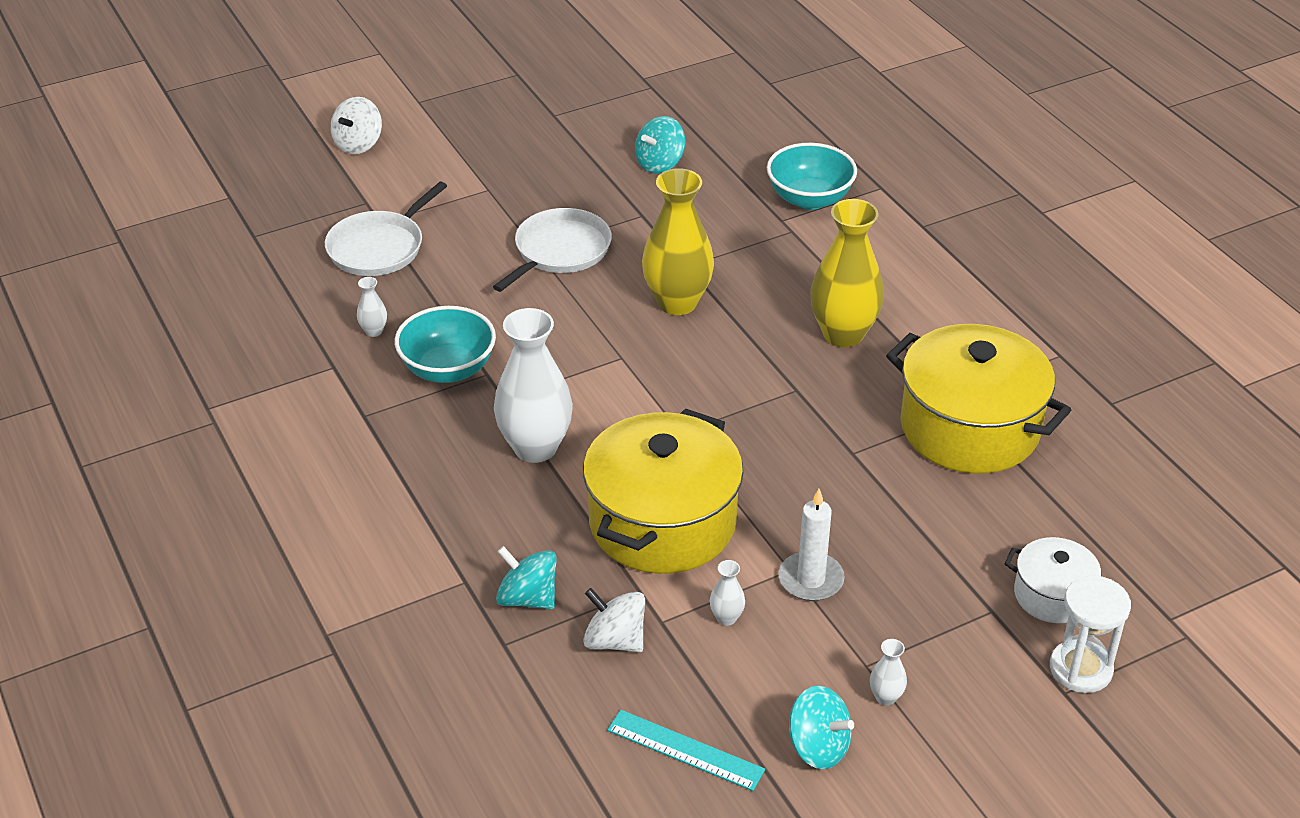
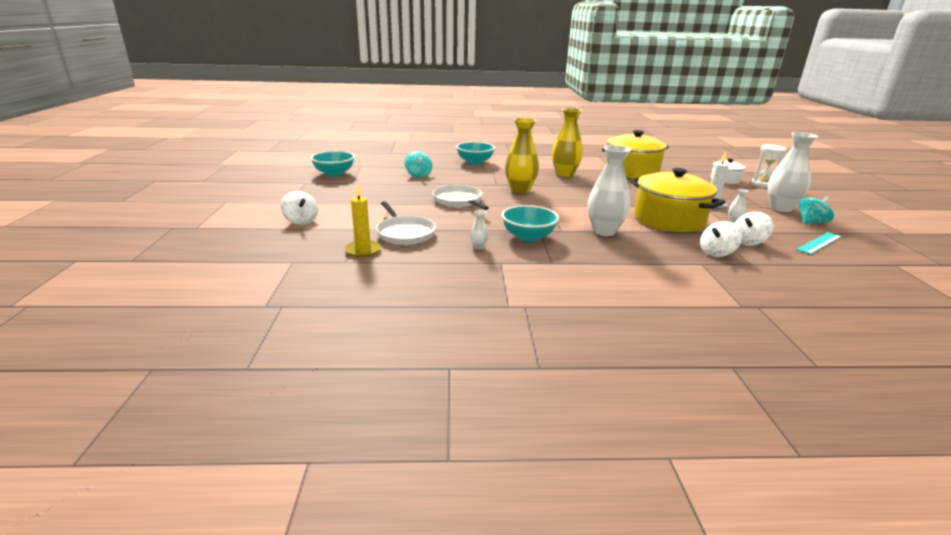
camera: 65 degrees left, 15 degrees down
turquoise spinning top [496,546,557,610] -> white spinning top [700,221,742,257]
white vase [870,639,907,706] -> white vase [768,132,818,212], size x2.40
none -> turquoise bowl [310,151,355,177]
none -> yellow candle [345,184,381,257]

